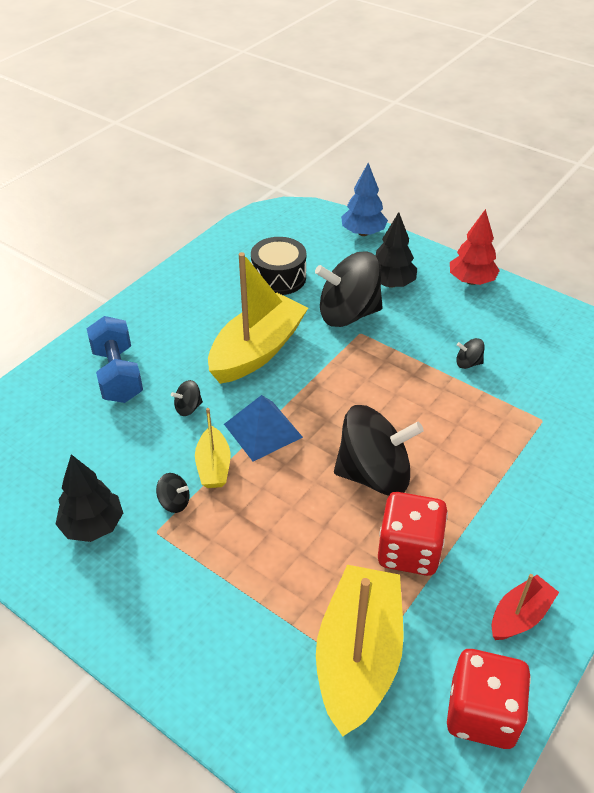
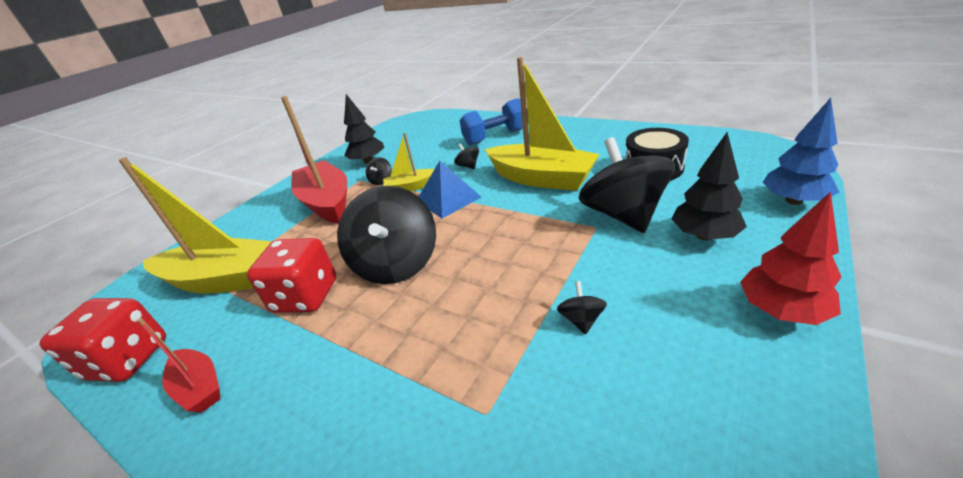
camera: 90 degrees right, 10 degrees down
none -> red boat [281,96,347,223]

